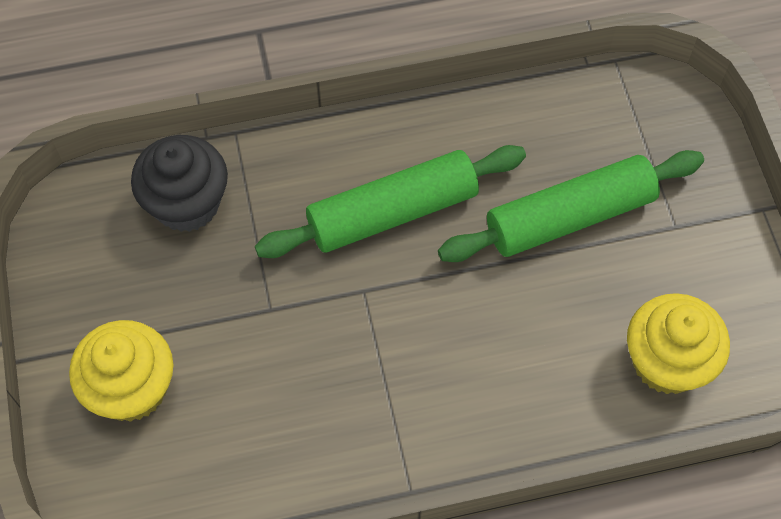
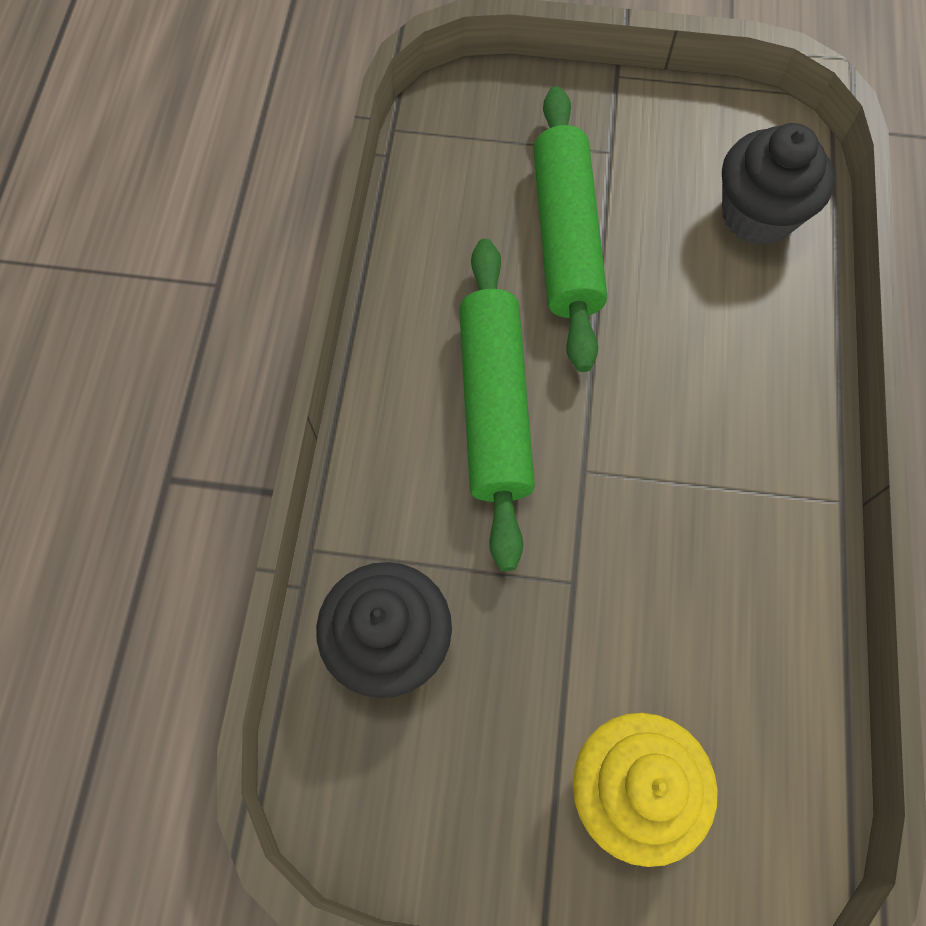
camera: 70 degrees left, 5 degrees up
yellow cupcake [627,293,730,394] -> black cupcake [722,123,835,245]

